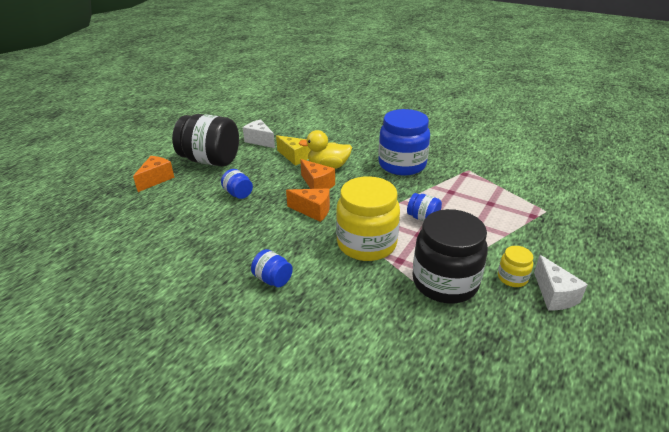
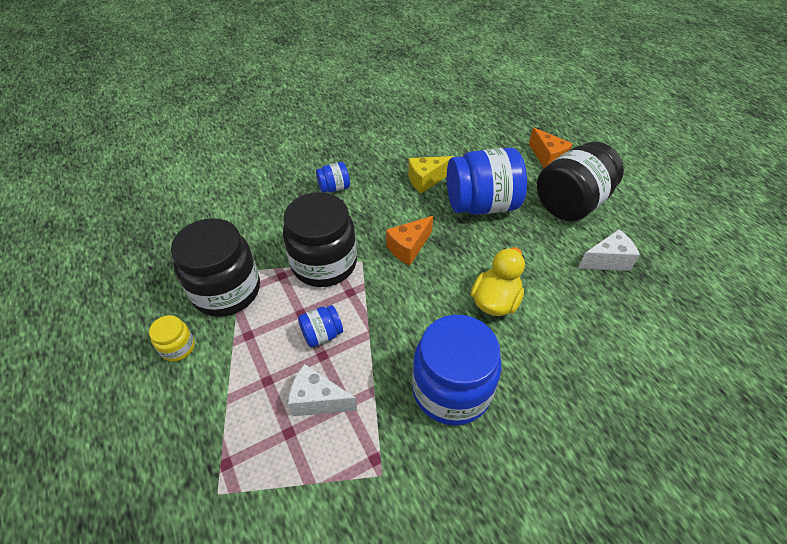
camera: 120 degrees right, 15 degrees up
blue jar [221,169,253,199] -> blue jar [447,148,527,215], size x2.19
yellow cheese [276,135,310,166] -> yellow cheese moved to [408,156,454,194]
orange cheese [300,159,335,189] -> none
yellow jar [336,176,400,261] -> black jar [283,193,357,287]
white cheese [534,255,588,310] -> white cheese moved to [288,364,357,416]

